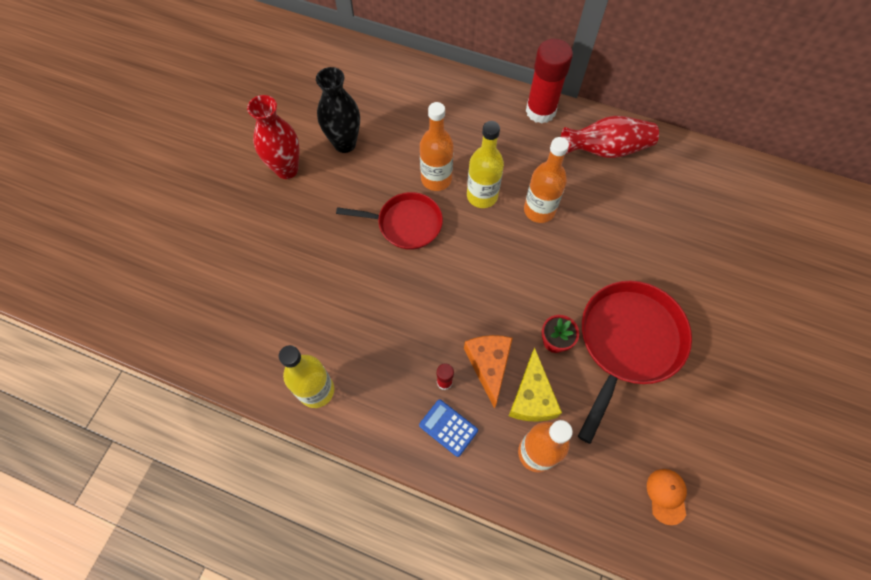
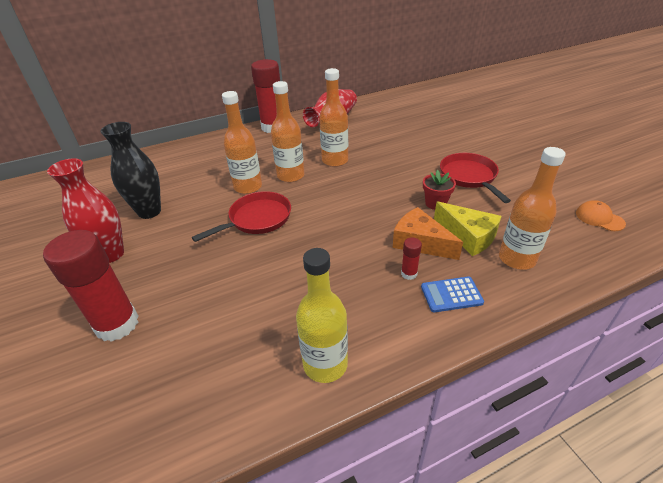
camera: 45 degrees left, 25 degrees down
yellow bottle [467,121,504,208] -> orange bottle [271,81,305,182]
red pan [578,281,692,444] -> red pan [440,153,511,203], size x0.65
none -> red glue stick [43,230,139,342]

